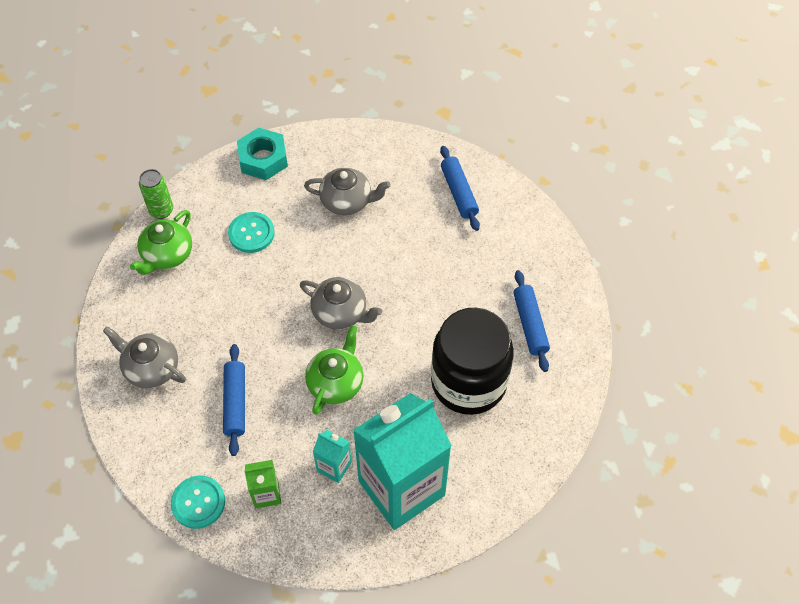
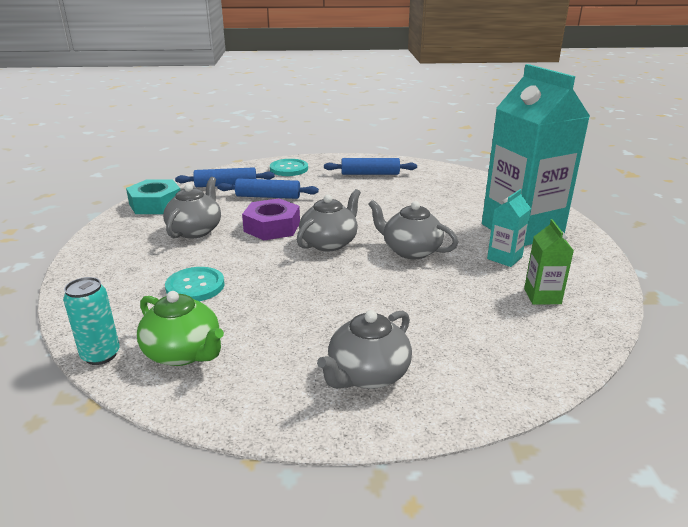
camera: 80 degrees left, 30 degrees down
green can [139,169,173,219] -> turquoise can [63,277,120,365]
turquoise button [171,476,225,529] -> turquoise button moved to [270,159,308,176]
blue rolling pin [223,344,245,456] -> blue rolling pin moved to [217,178,319,199]
turquoise nut [237,128,288,180] -> turquoise nut moved to [126,179,180,214]
green teapot [305,325,364,415] -> grey teapot [368,200,458,259]
black jar [431,308,514,415] -> none
none -> purple nut [242,198,300,240]

